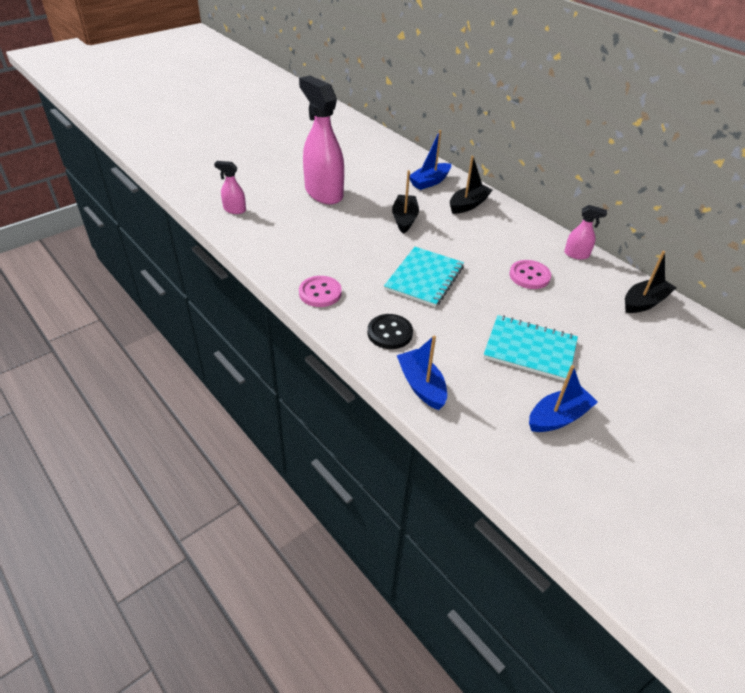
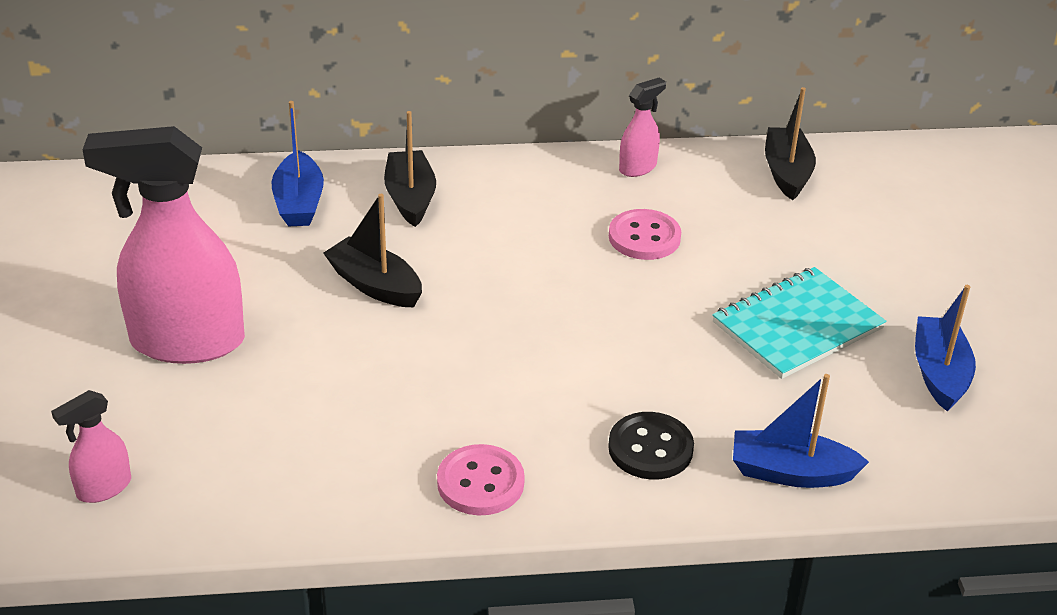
camera: 55 degrees left, 5 degrees down
turquoise notebook [384,247,464,307] -> none

